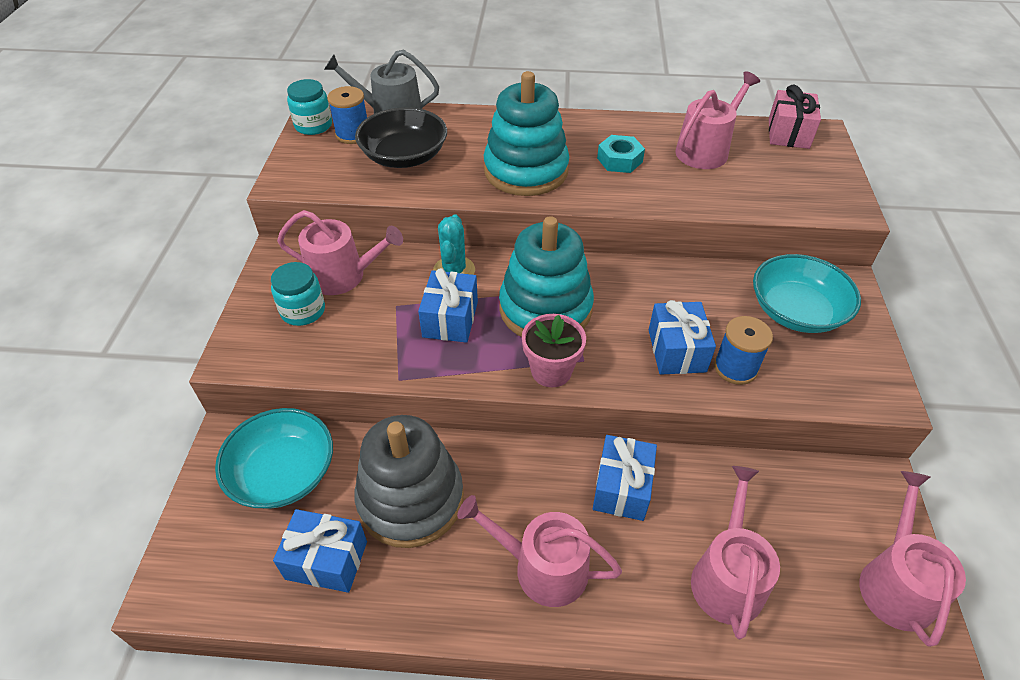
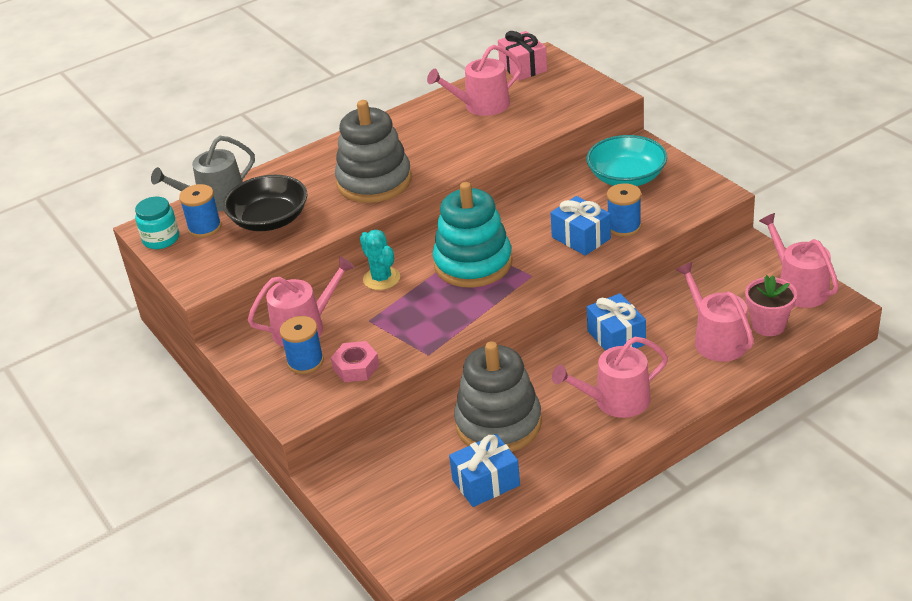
camera: 35 degrees left, 10 degrees down
turquoise bowl [215,408,333,509] -> none
turquoise jar [271,262,325,326] -> blue spool [280,316,324,374]
blue gift [418,268,478,343] -> none
turquoise stacking toy [484,71,569,196] -> grey stacking toy [335,100,412,203]
pink flower pot [522,314,586,387] -> pink flower pot moved to [745,275,797,336]
turquoise nut [597,135,645,173] -> none
pink watering can [675,71,760,169] -> pink watering can turned 120 degrees counterclockwise [427,45,522,116]
none -> pink nut [331,341,379,382]

